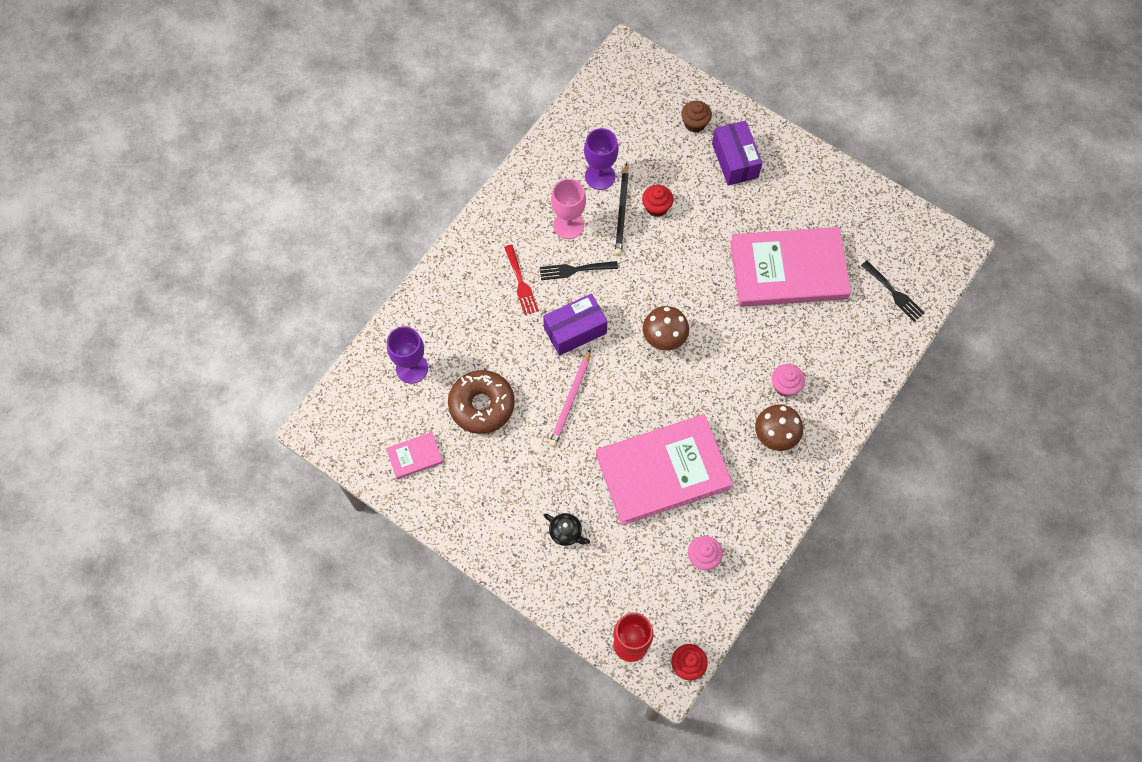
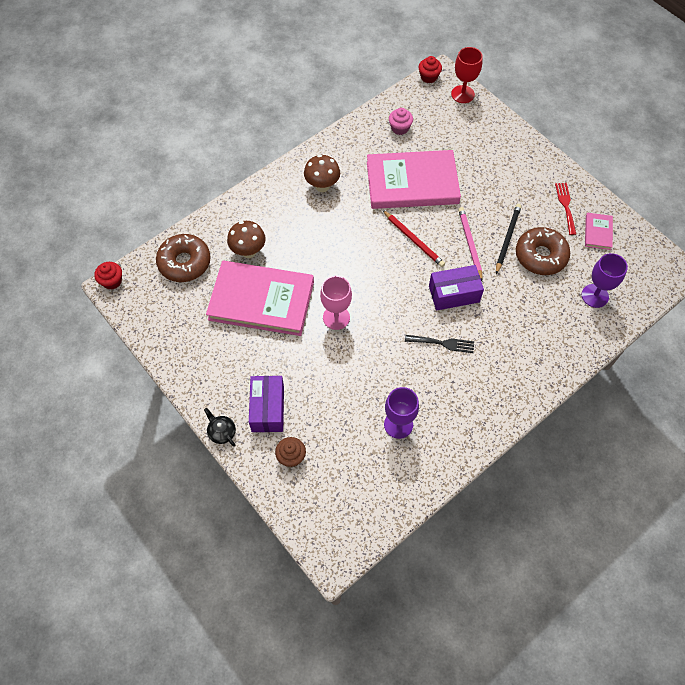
camera: 165 degrees left, 5 degrees down
pink book [386,432,443,479] -> pink book turned 75 degrees counterclockwise [585,213,613,250]
red fork [504,244,539,315] -> red fork moved to [555,183,576,235]
black teapot [544,513,590,546] -> black teapot moved to [204,408,236,447]
pink pencil [549,349,591,447] -> pink pencil turned 45 degrees counterclockwise [458,207,482,281]
pink goblet [551,179,586,239] -> pink goblet moved to [320,276,352,330]
black pencil [615,163,629,256] -> black pencil moved to [496,204,522,274]
red cupcake [642,185,673,217] -> red cupcake moved to [94,262,122,290]
brown mushroom [643,306,689,351] -> brown mushroom moved to [227,221,266,258]
pink cupcake [772,364,805,396] -> none
black fork [861,261,925,322] -> brown donut [156,234,211,282]
none -> red pencil [383,210,445,267]

